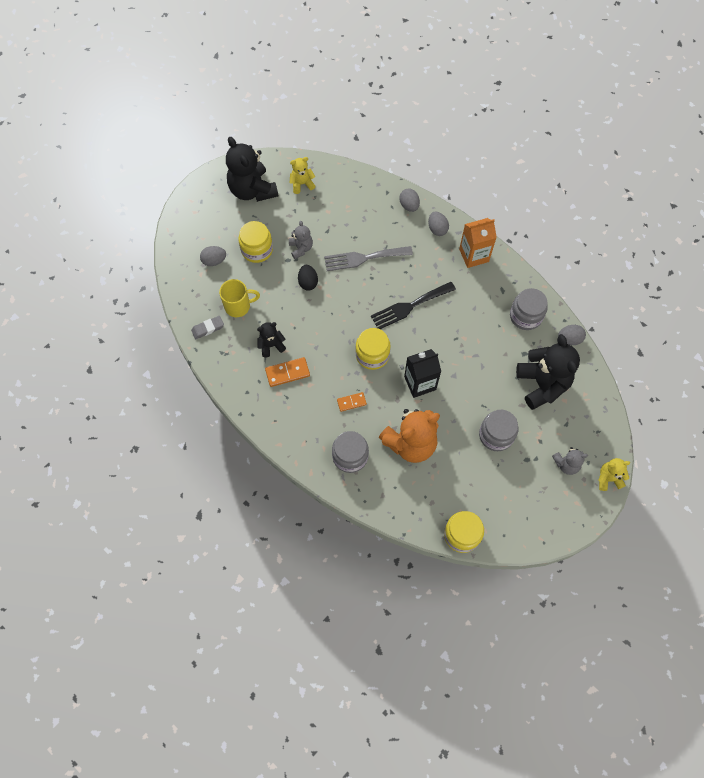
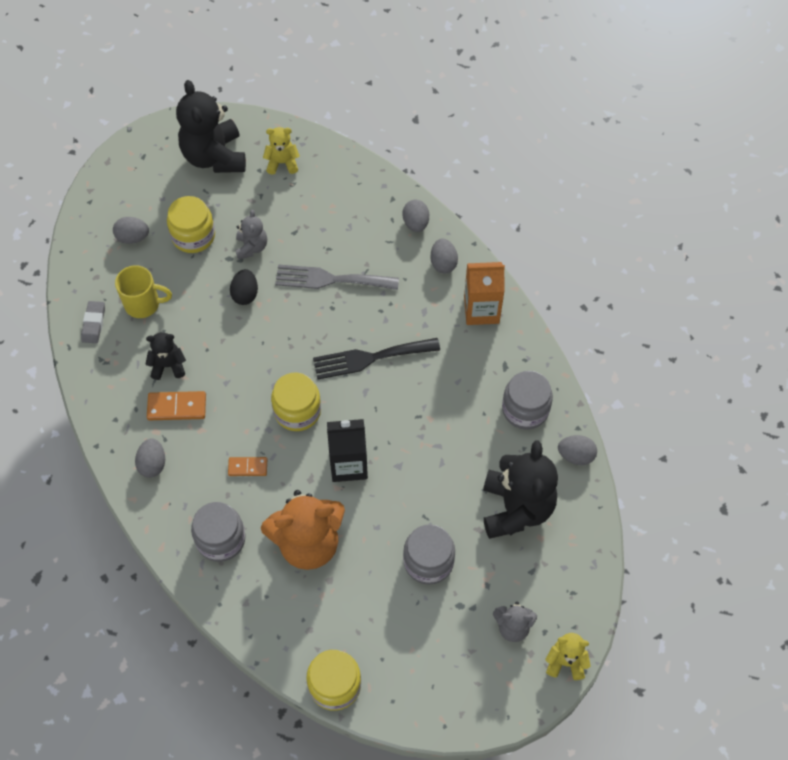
camera: 15 degrees right, 5 degrees down
grey eraser [191,316,224,339] -> grey eraser turned 75 degrees counterclockwise [81,301,105,343]
none -> grey egg [135,438,165,478]

